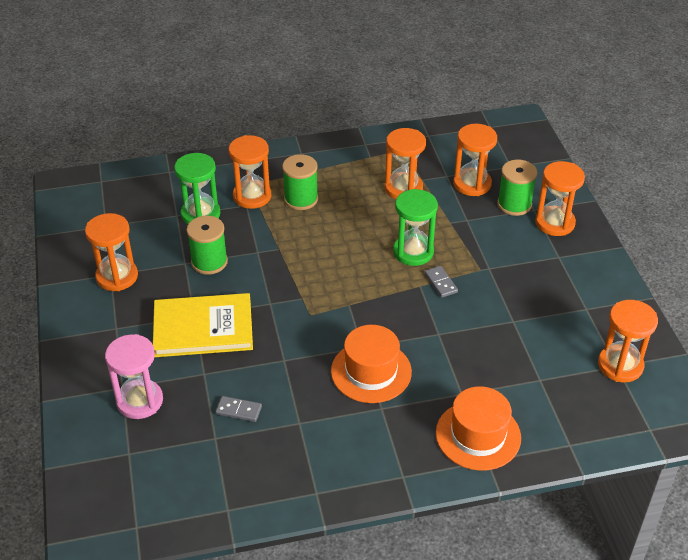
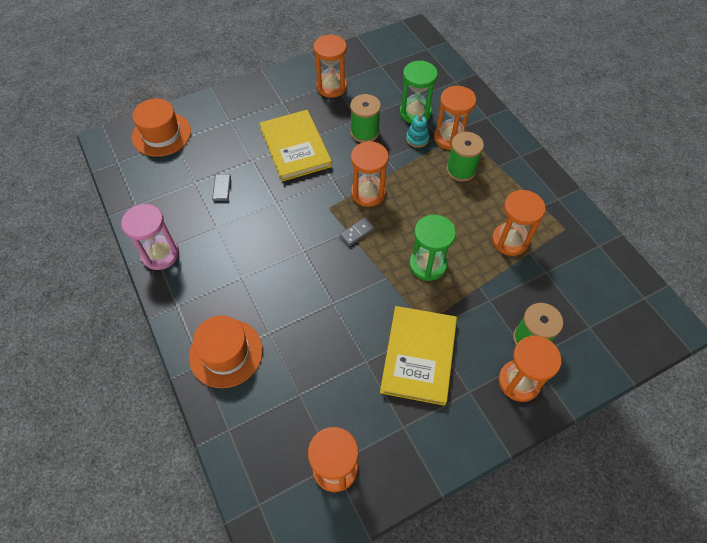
camera: 75 degrees right, 15 degrees up
pink hourglass [105,334,163,419] -> pink hourglass moved to [121,204,179,270]
orange hat [331,325,412,403] -> orange hat moved to [132,99,191,157]
grey domino [424,266,458,298] -> grey domino moved to [340,217,375,246]
orange hourglass [453,124,497,196] -> orange hourglass moved to [351,141,389,207]
none -> yellow book [380,306,457,406]
none -> turquoise stacking toy [406,114,429,148]

